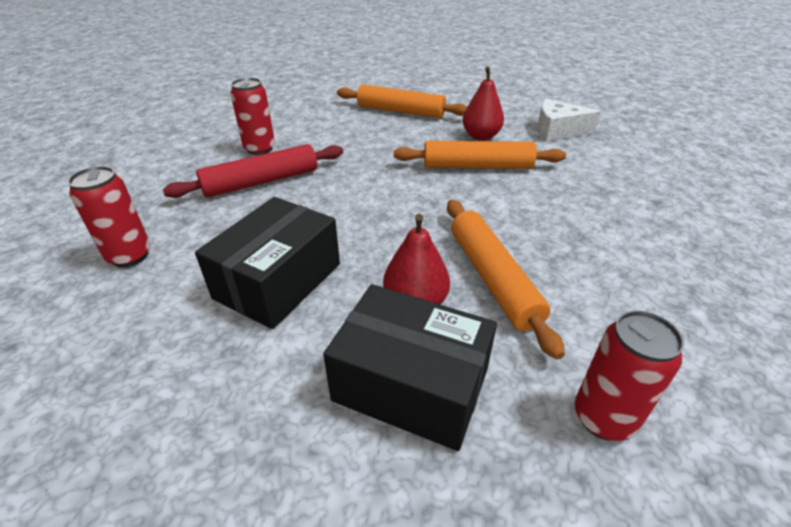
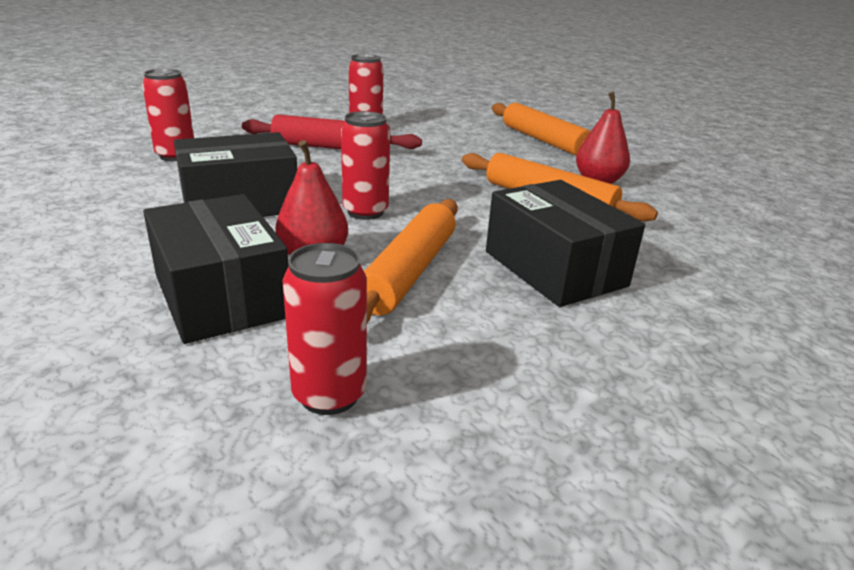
camera: 35 degrees right, 10 degrees down
white cheese [537,99,601,142] -> none
none -> red can [341,111,390,220]
none -> black box [486,180,645,307]

